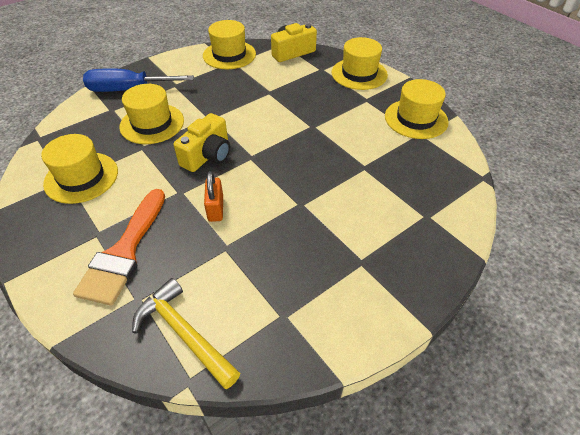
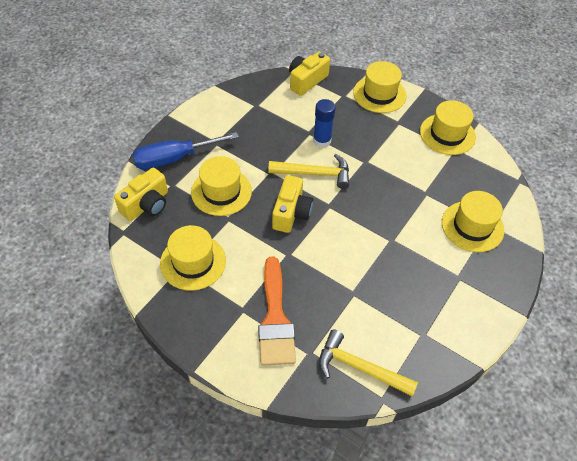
camera: 20 degrees left, 5 degrees up
yellow hat [203,20,256,69] -> yellow hat moved to [442,191,504,252]
orange padlock [204,171,223,222] -> none
none -> yellow camera [114,168,168,221]
none -> yellow hammer [268,154,349,189]
none -> blue glue stick [313,99,336,148]

